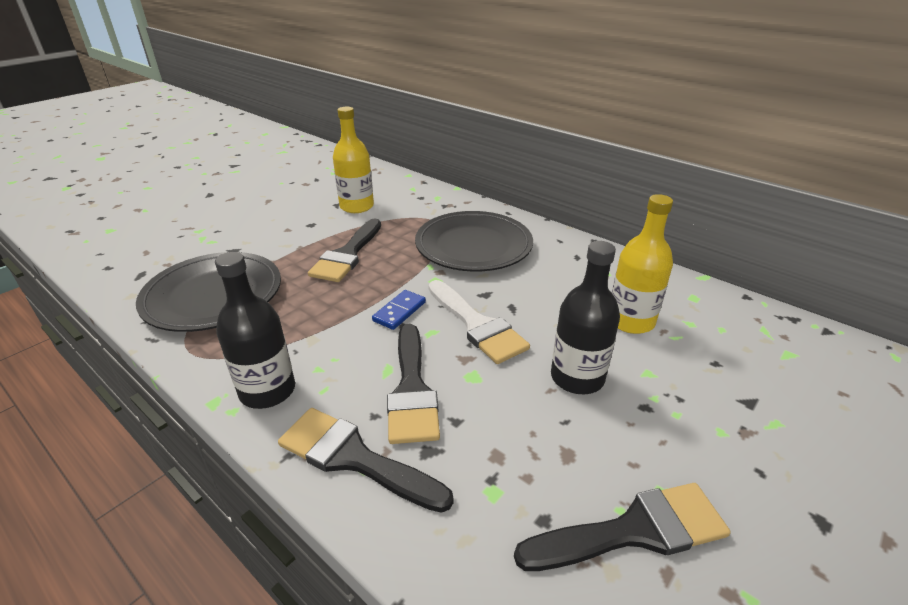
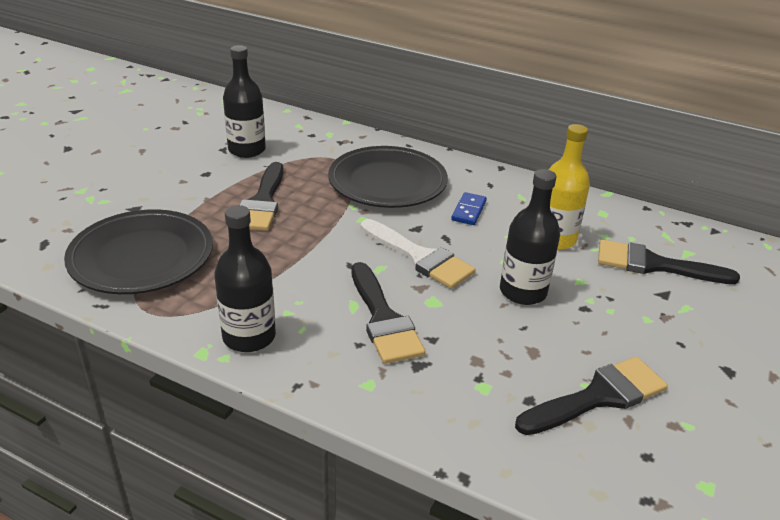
camera: 15 degrees left, 0 degrees up
black brush [278,408,454,513] -> black brush moved to [598,239,740,284]
yellow bottle [333,107,374,213] -> black bottle [223,45,266,158]
blue domino [372,290,426,330] -> blue domino moved to [451,192,487,225]

